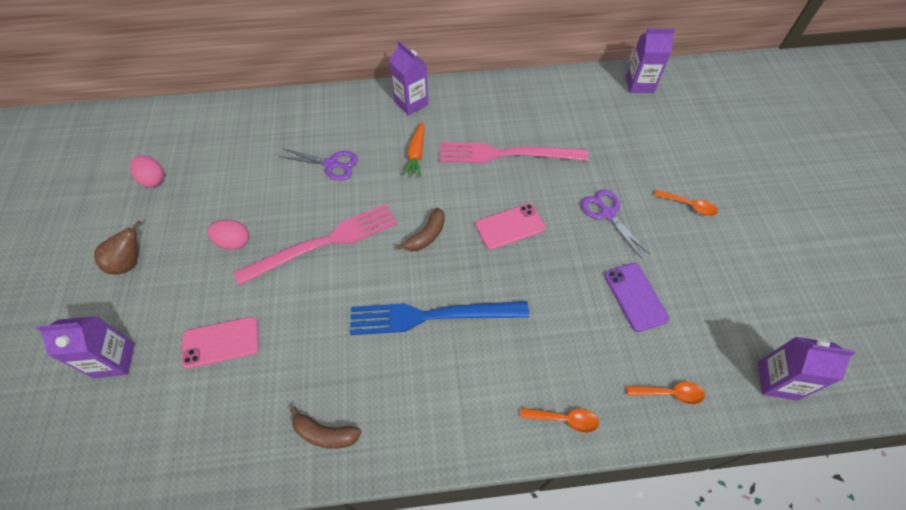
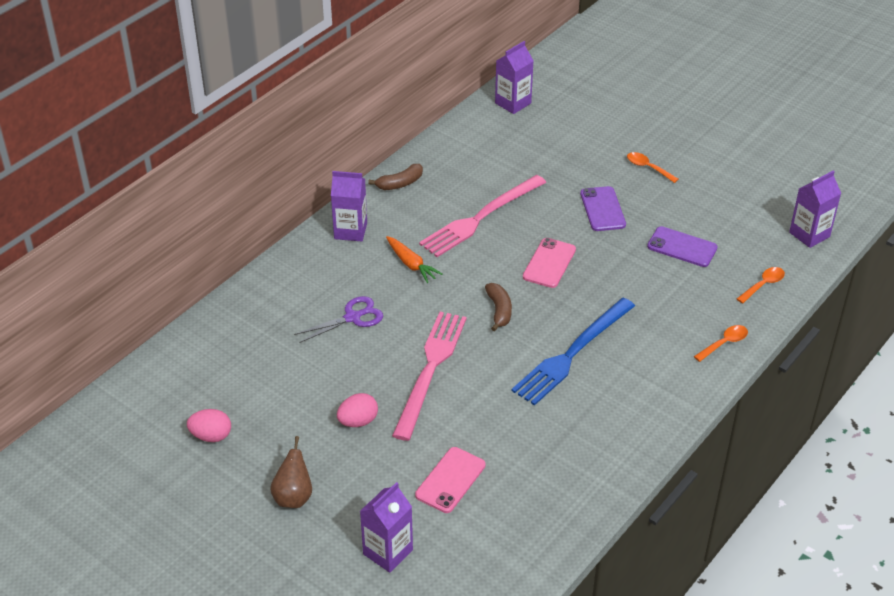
camera: 45 degrees left, 15 degrees down
brown banana [290,407,362,449] -> brown banana moved to [368,164,423,190]
purple scissors [581,189,650,257] -> purple phone [580,186,626,231]
orange spoon [655,190,718,216] -> orange spoon turned 120 degrees counterclockwise [627,152,678,183]

